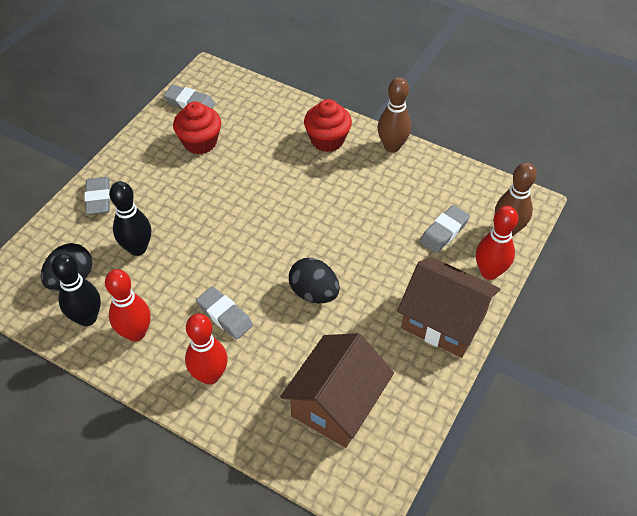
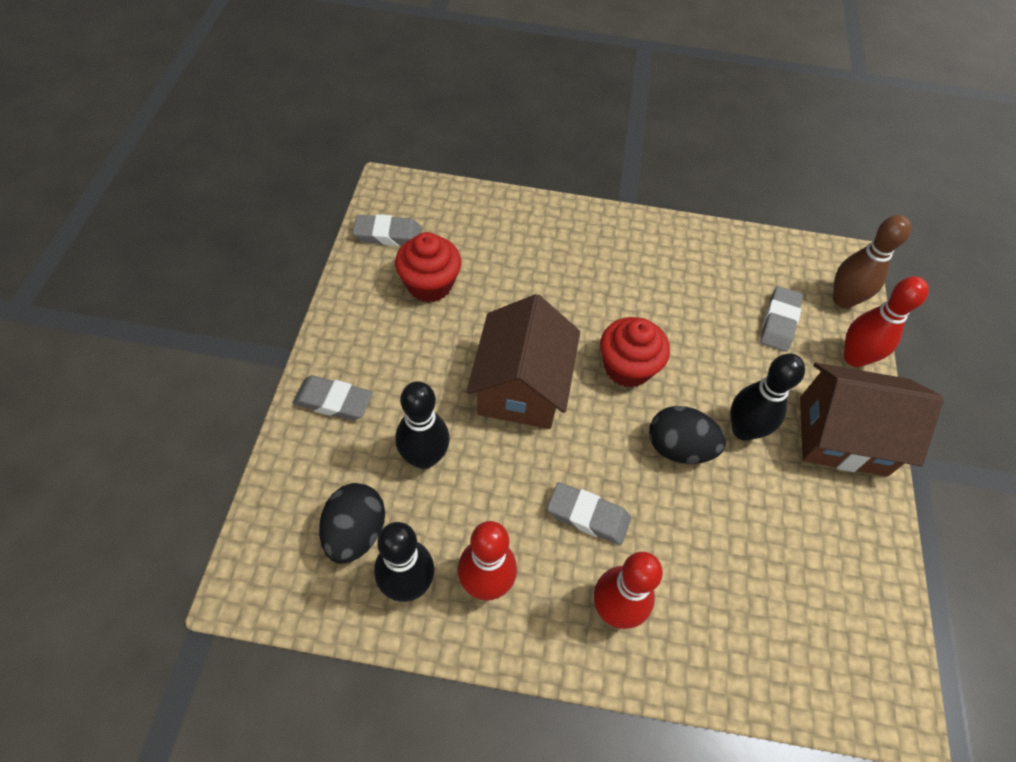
camera: 25 degrees left, 5 degrees up
grey eraser [84,177,110,215] -> grey eraser turned 45 degrees counterclockwise [293,375,372,420]
brown house [280,333,394,448] -> brown house moved to [466,294,580,429]
red cupcake [304,99,352,152] -> red cupcake moved to [600,317,670,387]
brown bowling pin [377,77,411,152] -> none
none -> black bowling pin [730,353,805,441]

